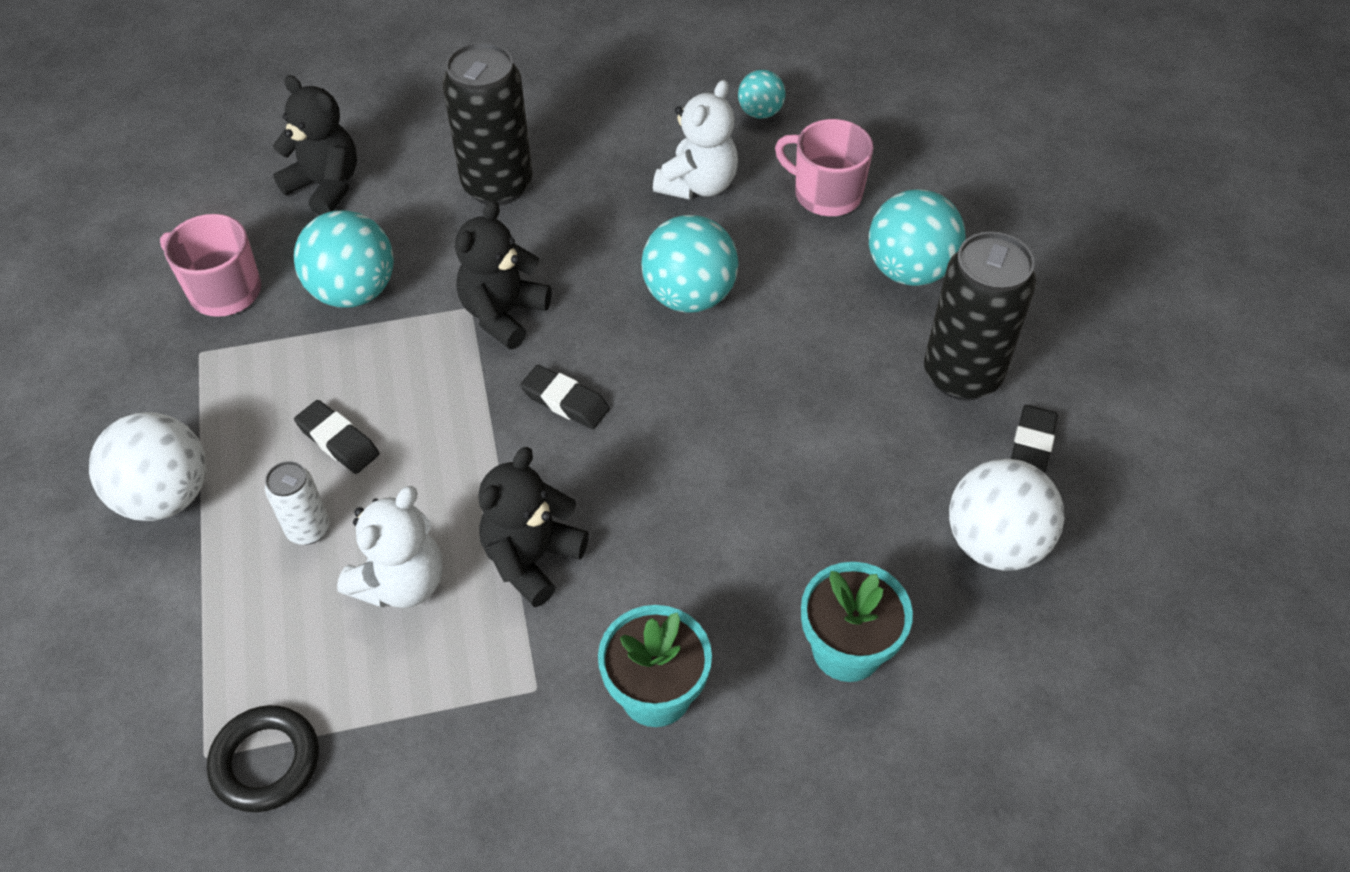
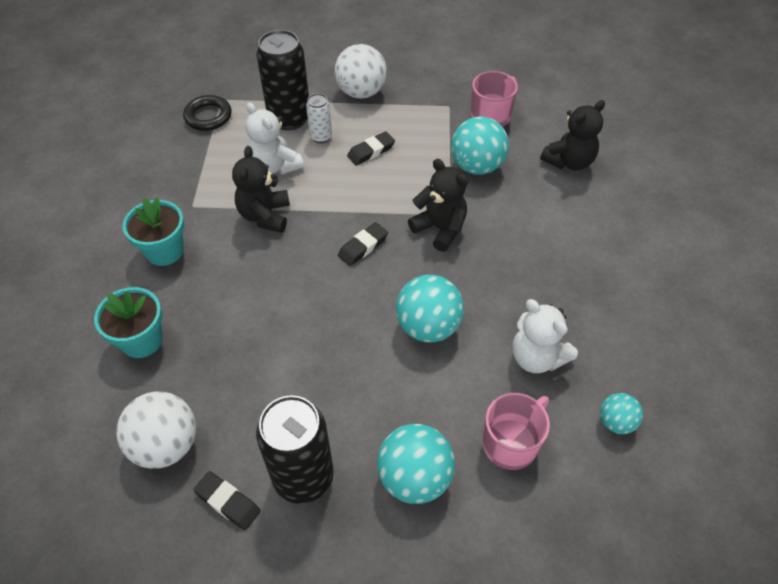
camera: 105 degrees right, 0 degrees up
black can [443,42,533,205] -> black can moved to [257,30,309,131]
black teddy bear [478,447,589,607] -> black teddy bear turned 135 degrees counterclockwise [232,146,290,233]

